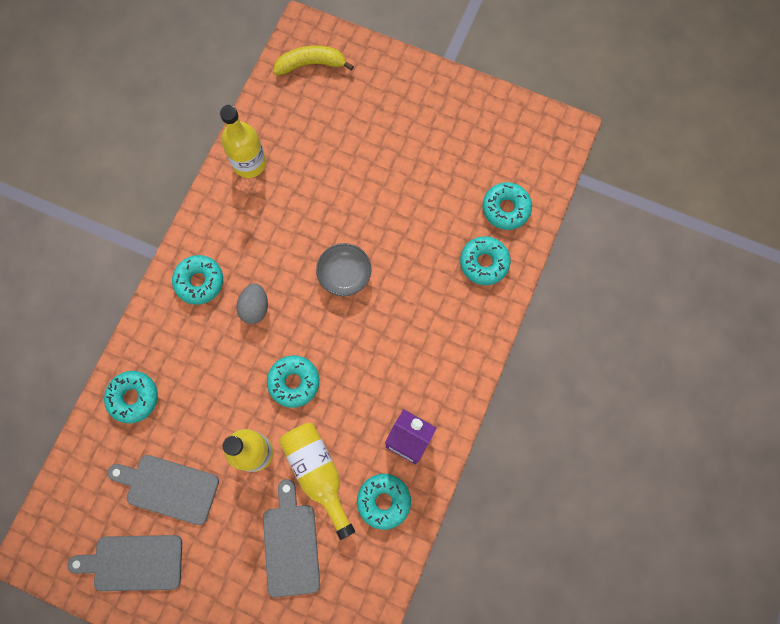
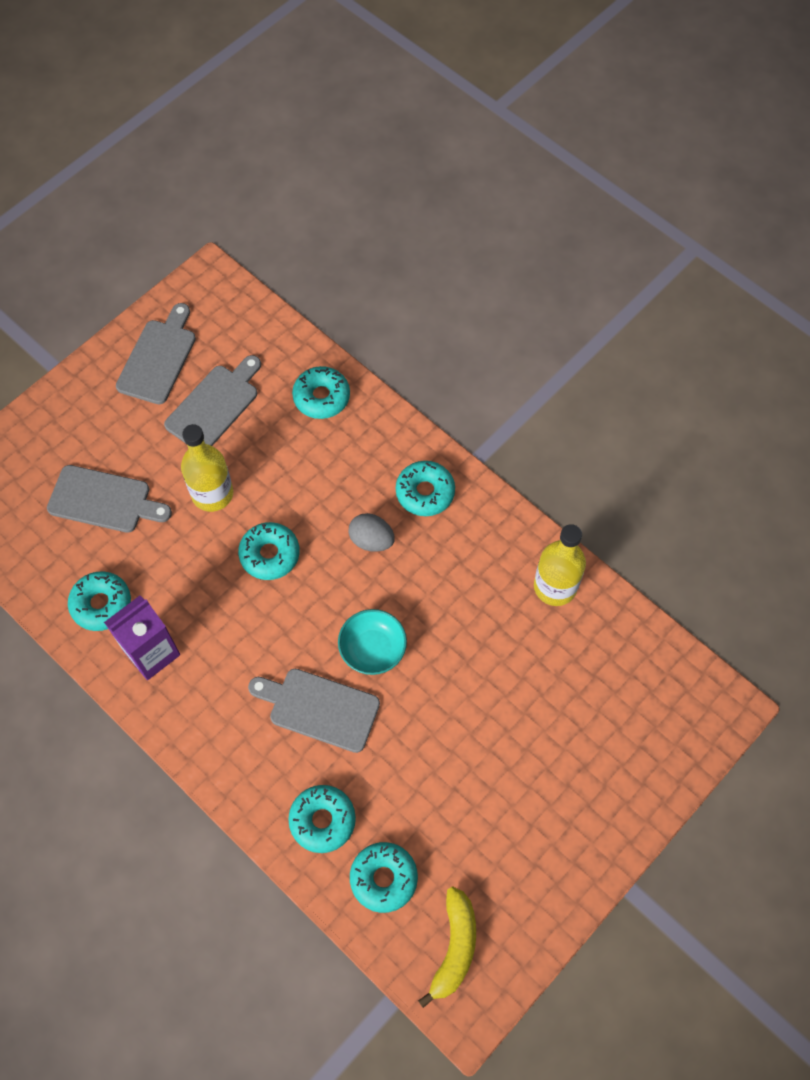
camera: 110 degrees right, 10 degrees down
yellow banana [273,45,354,76] -> yellow banana moved to [418,886,476,1008]
yellow bottle [279,423,355,540] -> none
grey bowl [316,243,371,296] -> turquoise bowl [338,609,407,675]
none -> grey cutting board [248,669,380,753]

